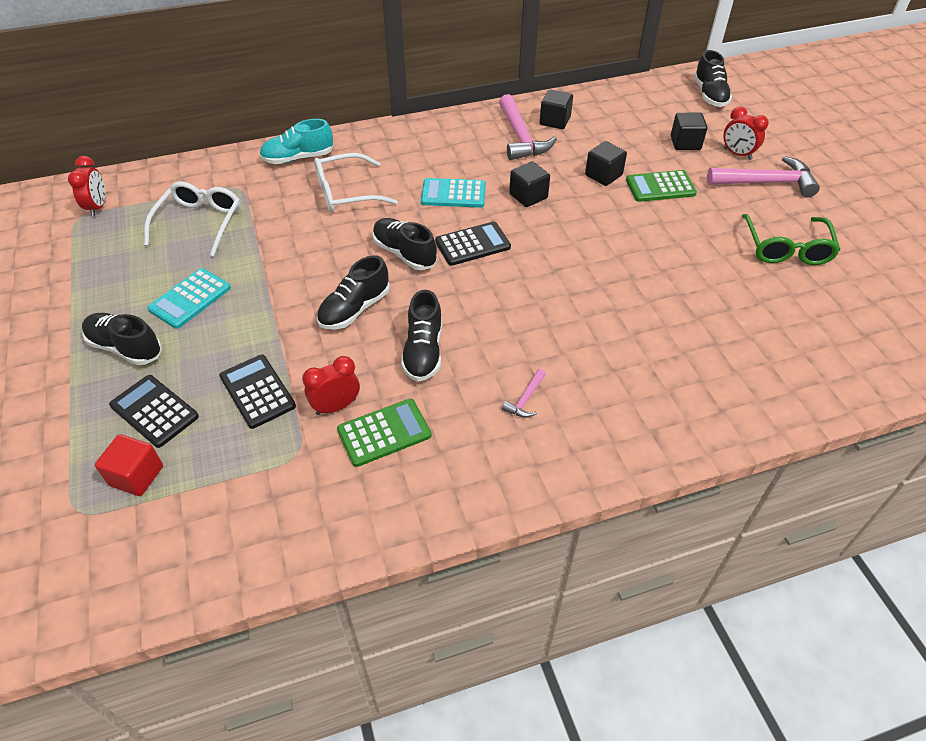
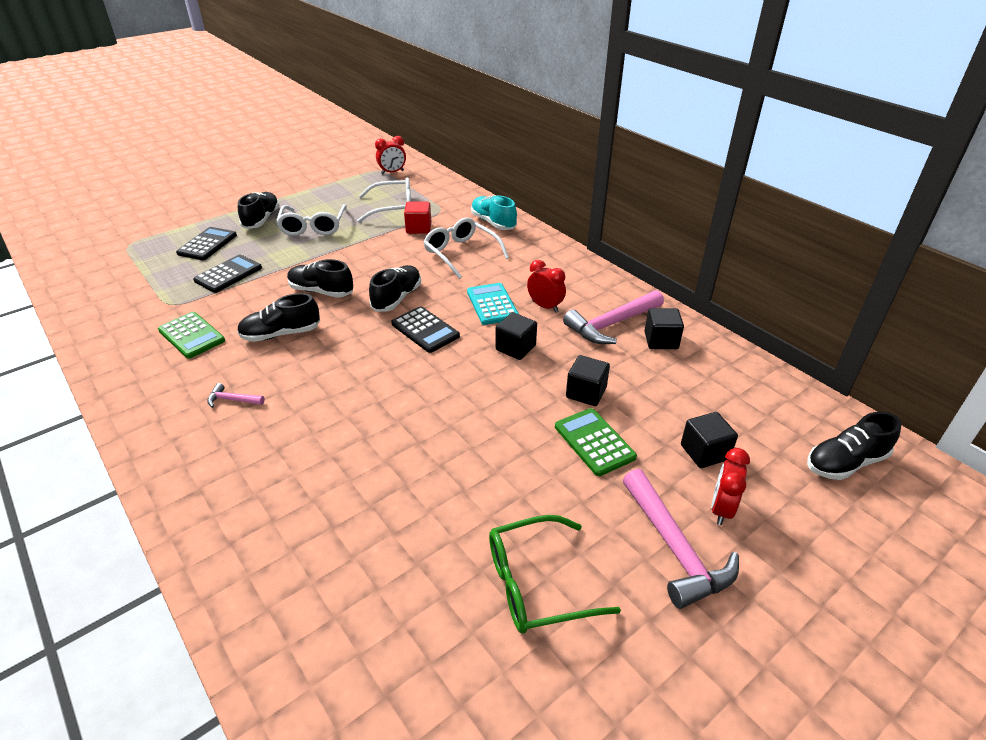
camera: 70 degrees right, 10 degrees down
red cube [95,434,163,496] -> red cube moved to [404,202,431,234]
turquoise calculator [147,268,231,329] -> white glasses [276,204,347,236]
red clock [302,356,360,415] -> red clock moved to [527,260,566,313]

